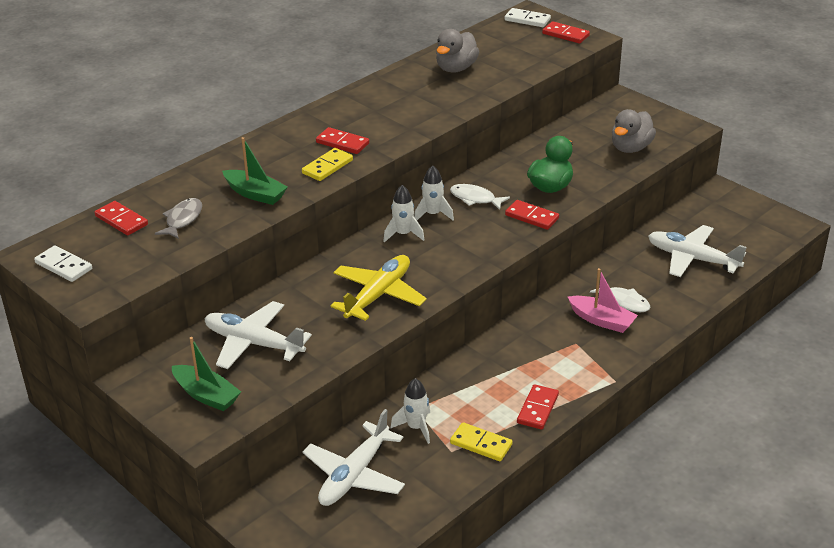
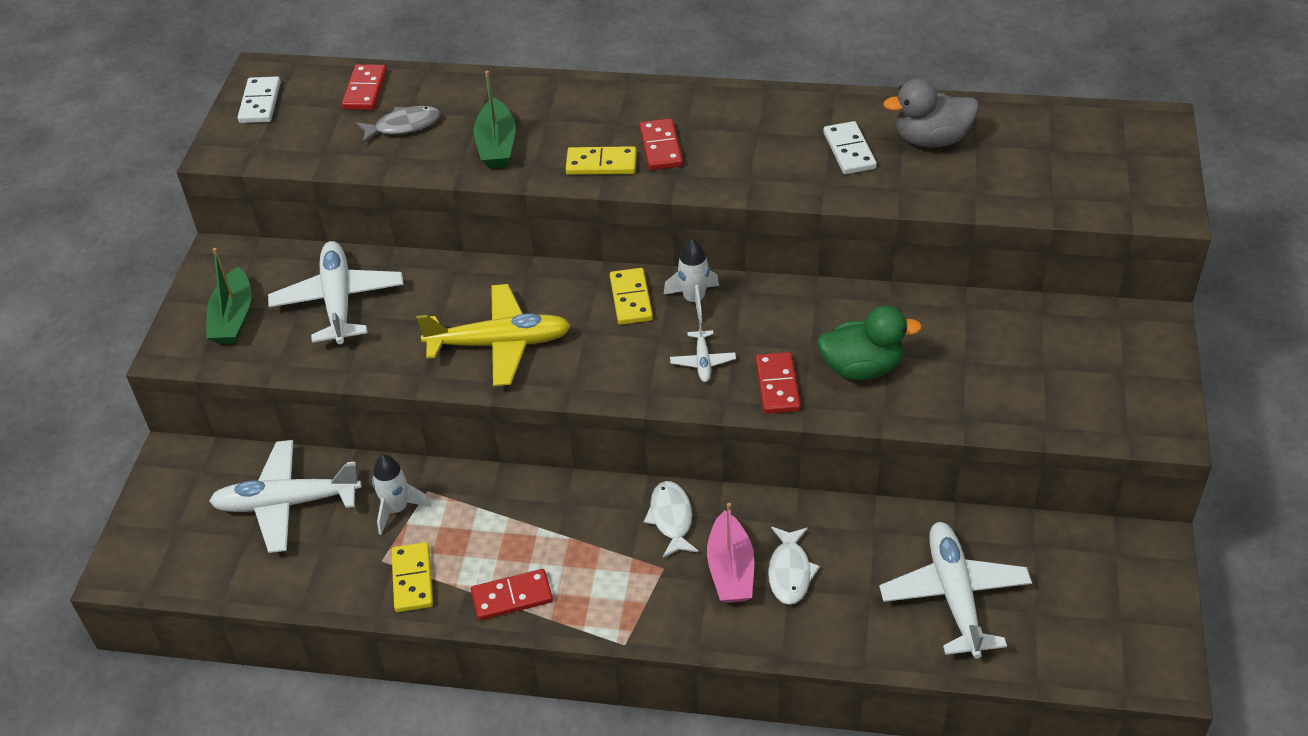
camera: 55 degrees right, 10 degrees up
white rocket [383,185,425,243] -> yellow domino [610,268,653,325]
white fish [450,184,510,210] -> white fish moved to [644,481,699,558]
white domino [505,8,551,27] -> white domino moved to [823,121,877,174]
red domino [542,21,590,43] -> none
grey duck [612,109,656,153] -> none
none -> white plane [670,320,736,382]

